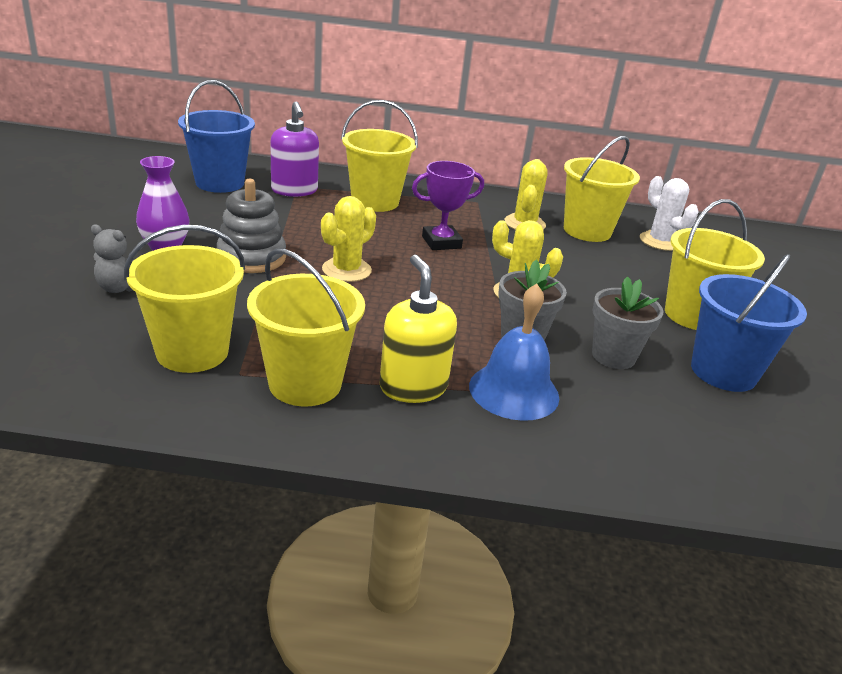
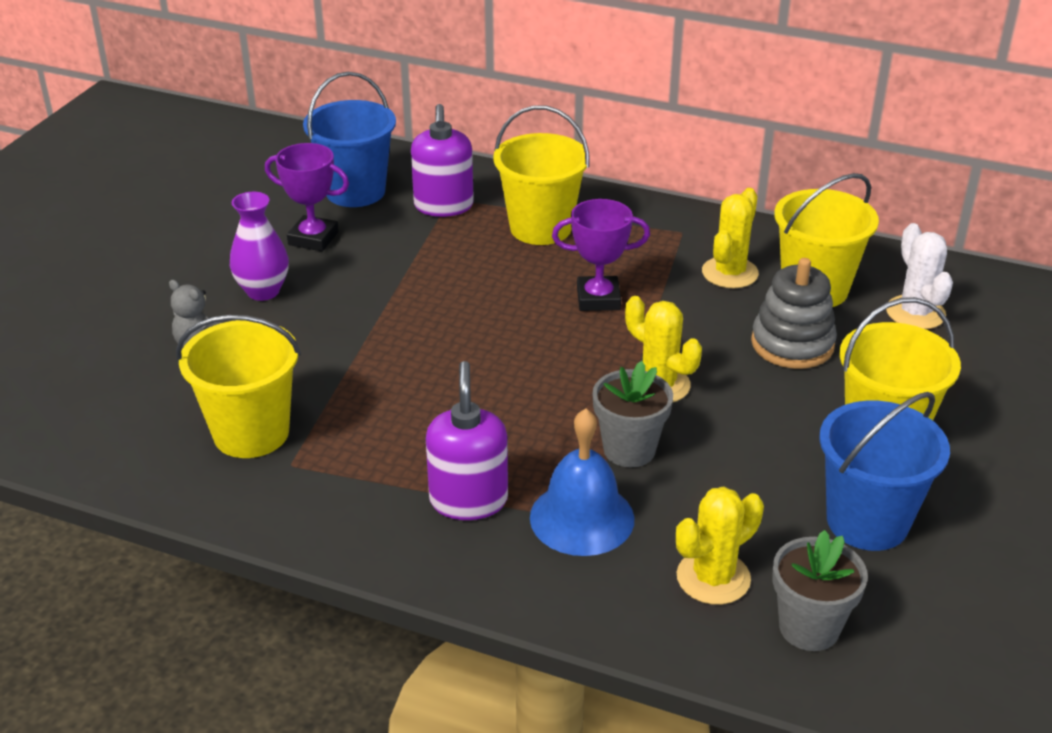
camera: 20 degrees right, 5 degrees up
grey stacking toy [217,179,286,273] -> grey stacking toy moved to [751,258,837,369]
yellow bucket [247,248,365,406] -> none
yellow cactus [321,196,376,282] -> yellow cactus moved to [676,487,764,605]
yellow soap dispenser [379,255,457,403] -> purple soap dispenser [426,361,508,520]
grey flower pot [592,276,663,369] -> grey flower pot moved to [772,530,868,651]
none -> purple trophy [265,143,349,251]

